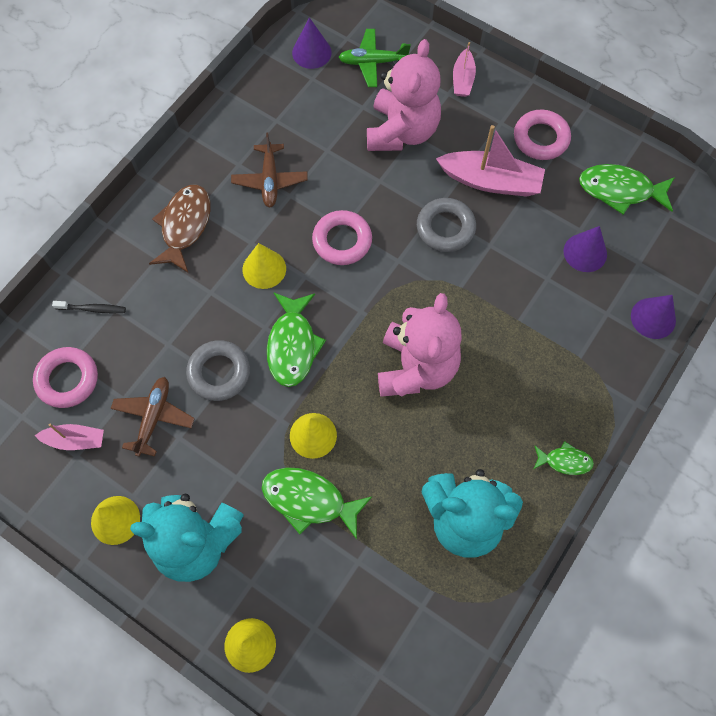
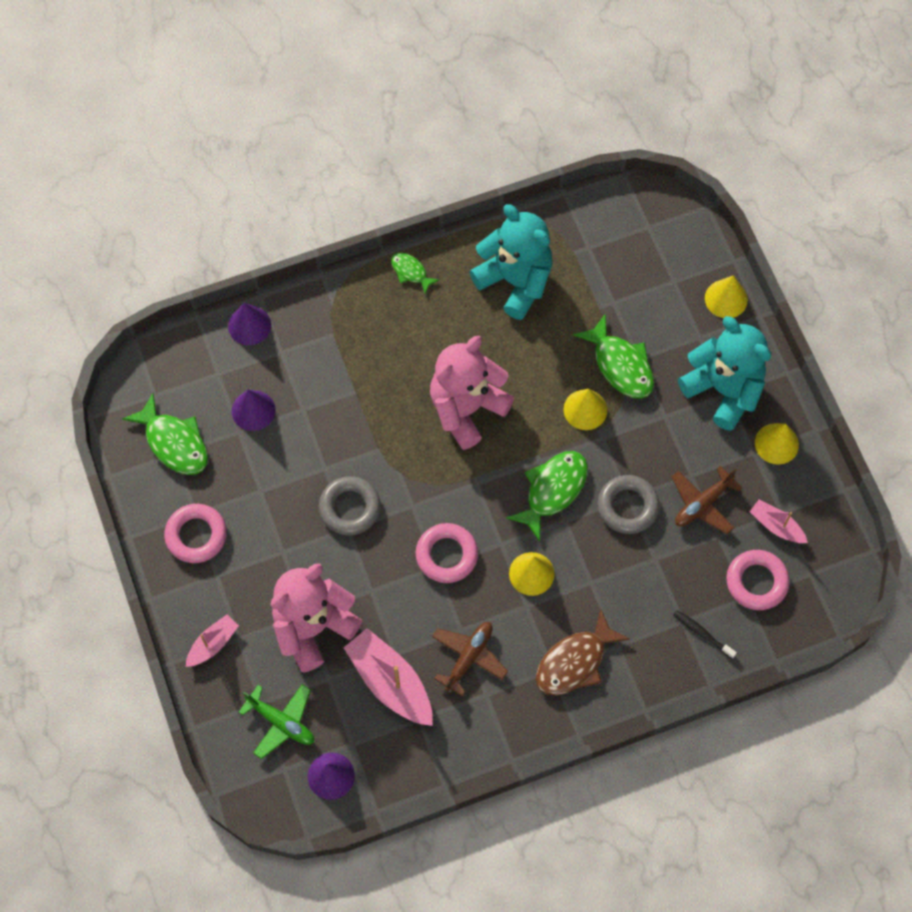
camera: 145 degrees left, 0 degrees up
pink boat [436,125,545,197] -> pink boat moved to [344,628,433,726]

